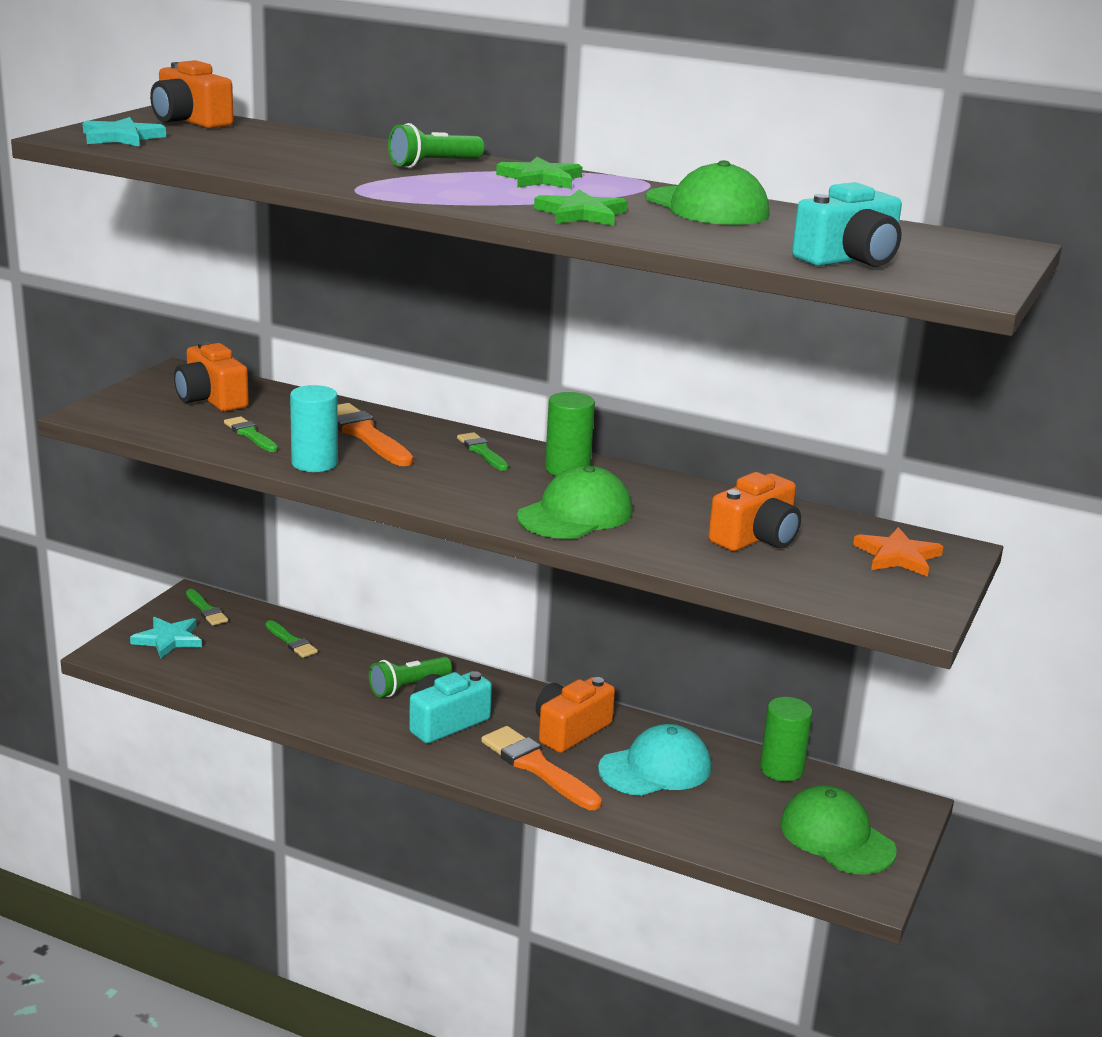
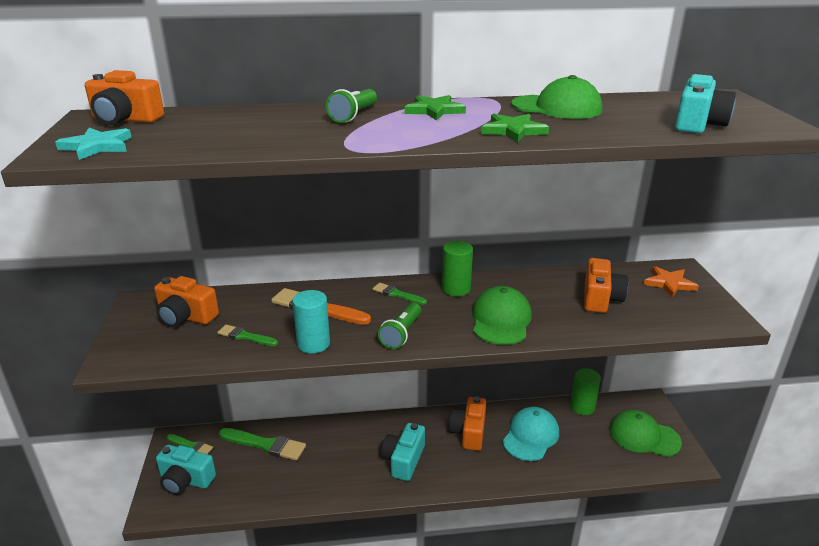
camera: 30 degrees left, 5 degrees up
turquoise star [130,617,202,659] -> turquoise camera [156,445,216,495]
green brush [265,620,318,658] -> green brush [219,428,306,461], size x1.75
green flashlight [369,656,452,697] -> green flashlight moved to [378,303,421,349]
orange brush [481,726,602,810] -> none

